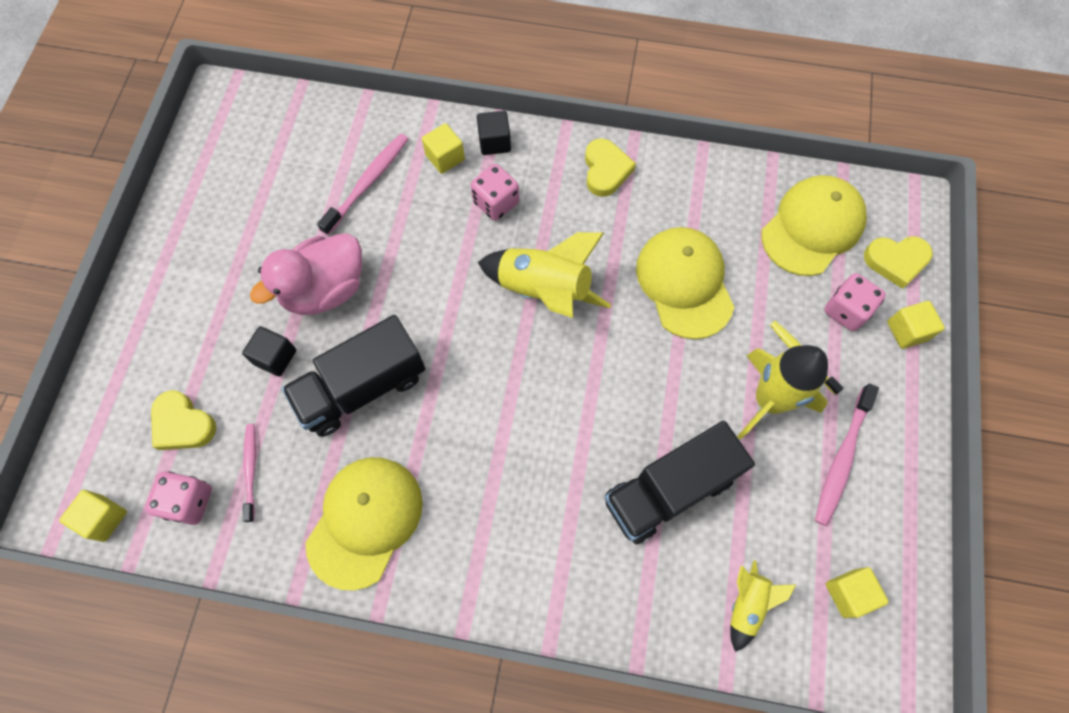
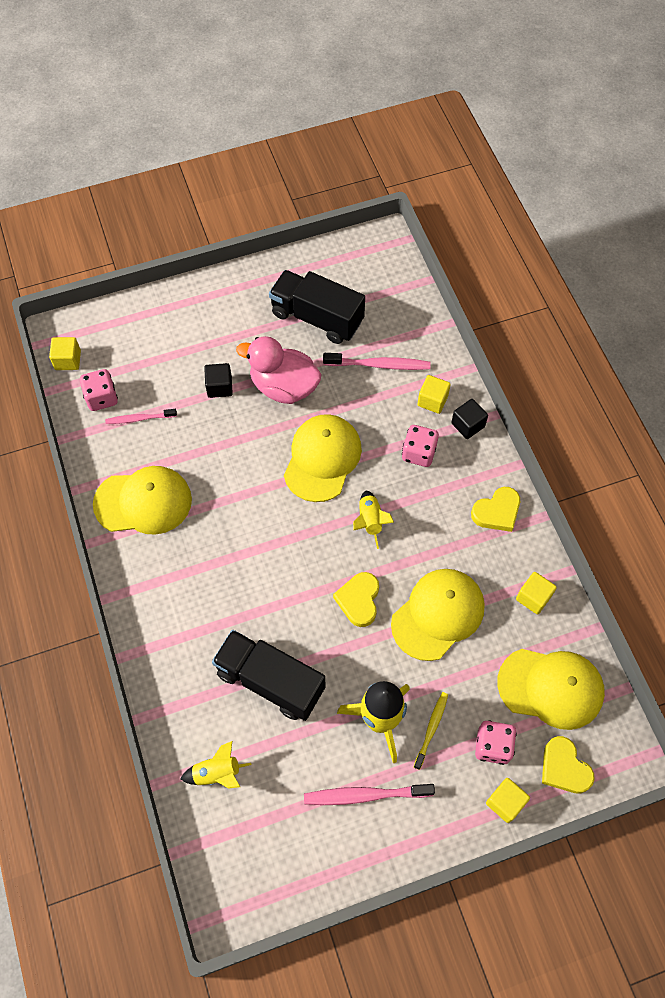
camera: 60 degrees right, 5 degrees down
yellow heart [151,390,216,450] -> yellow heart moved to [333,572,379,627]
pink toothbrush [243,424,256,522] -> pink toothbrush turned 150 degrees counterclockwise [105,409,177,424]
black truck [282,315,425,437] -> black truck moved to [269,270,365,344]
yellow rocket [478,232,611,318] -> yellow rocket [353,491,394,549], size x0.56
yellow cube [826,567,889,618] -> yellow cube moved to [516,572,557,614]
none -> yellow cap [284,414,362,502]

